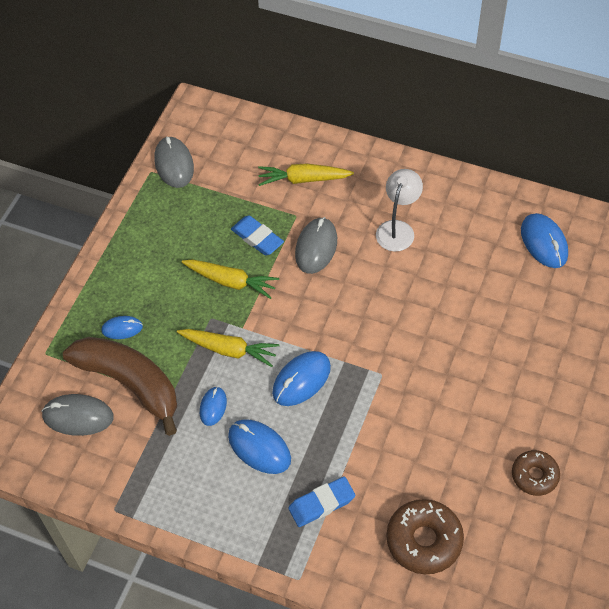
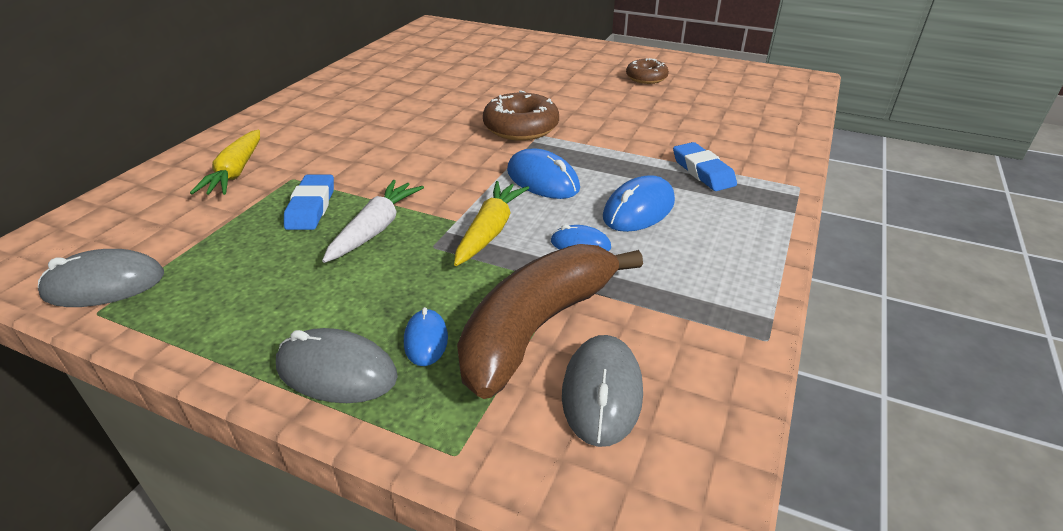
camera: 90 degrees left, 20 degrees down
yellow carrot [181,259,279,299] -> white carrot [322,180,424,263]
blue eraser [231,215,284,255] -> blue eraser turned 45 degrees counterclockwise [284,175,334,230]
grey mouse [295,217,337,274] -> grey mouse moved to [276,328,398,403]
white lamp [376,169,423,251] -> none
brown donut [386,499,464,574] -> brown donut moved to [483,90,559,141]
blue mouse [521,213,568,268] -> none

